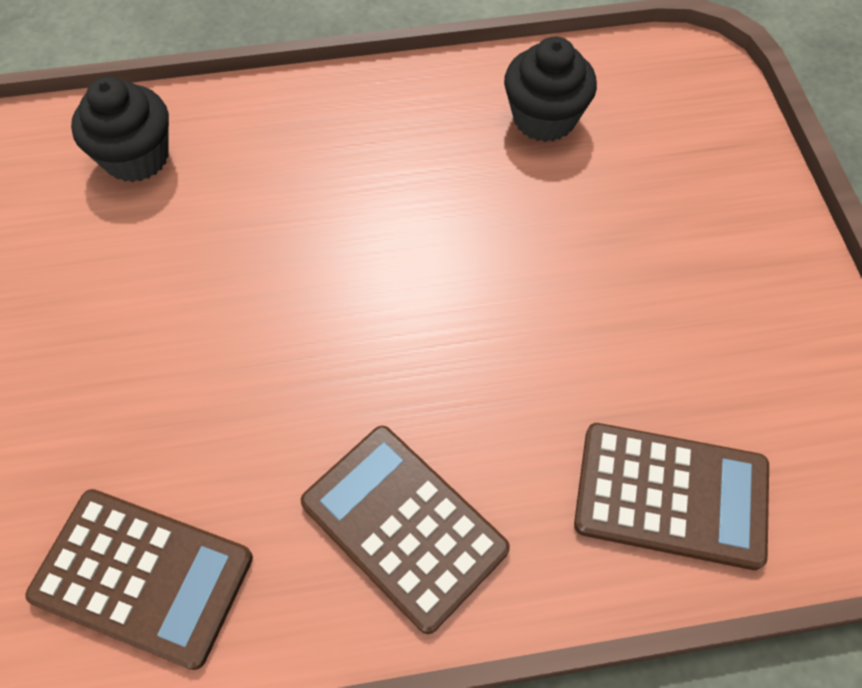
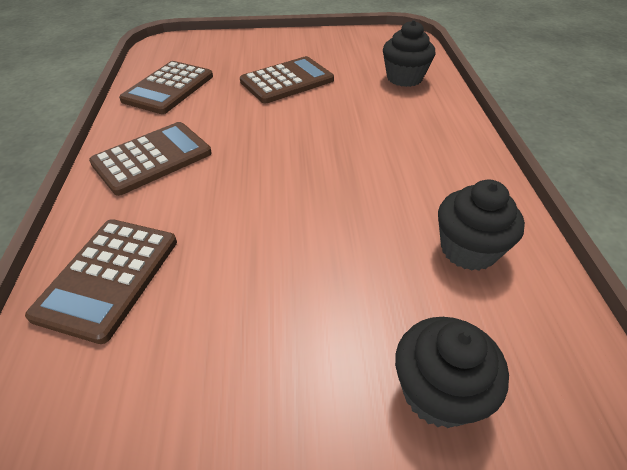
camera: 95 degrees right, 15 degrees down
none -> brown calculator [240,56,334,103]
none -> black cupcake [395,317,509,428]

